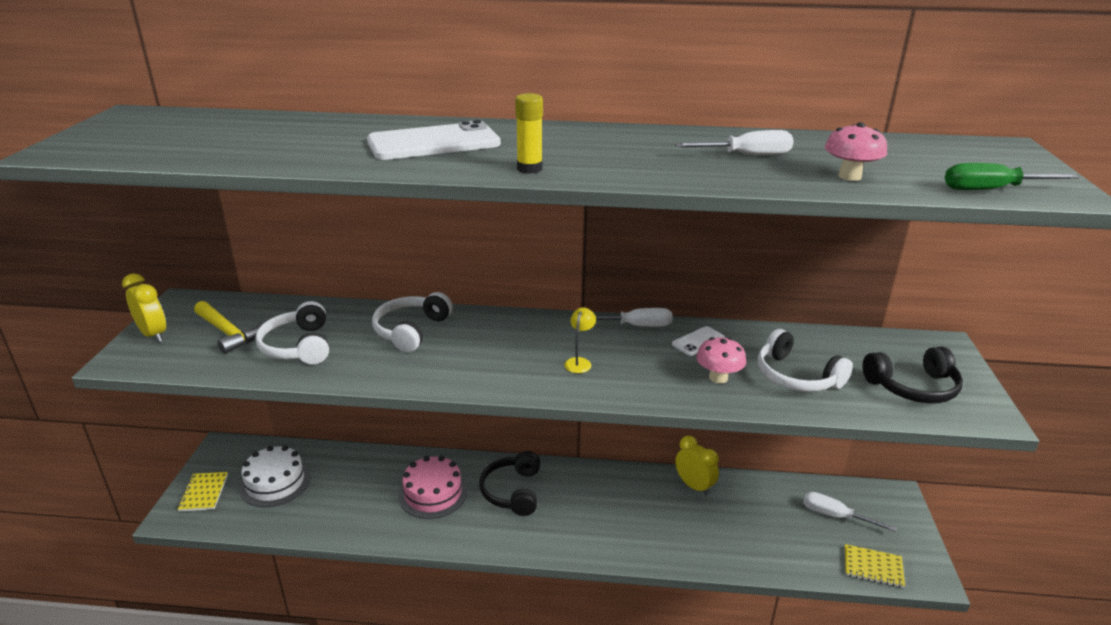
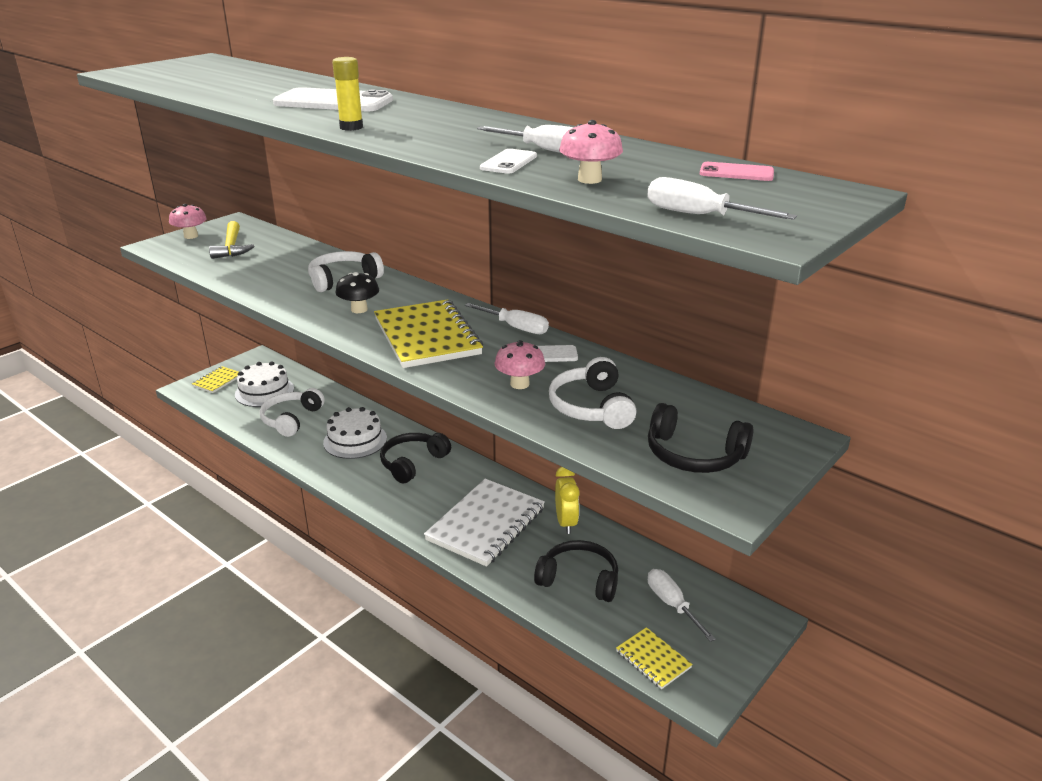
camera: 35 degrees right, 0 degrees up
yellow clock [122,273,166,342] -> pink mushroom [169,204,207,239]
white headphones [255,301,329,365] -> white headphones moved to [260,388,325,437]
pink cake [398,456,468,519] -> white cake [323,407,387,459]
yellow lamp [564,307,596,373] -> yellow notebook [374,299,483,368]
green screwdriver [945,163,1080,190] -> white screwdriver [647,177,797,220]
none -> black mushroom [336,272,379,313]
none -> white notebook [424,479,545,567]
none -> white phone [480,149,537,174]
none -> black headphones [534,540,618,602]
none -> pink phone [700,162,774,181]

